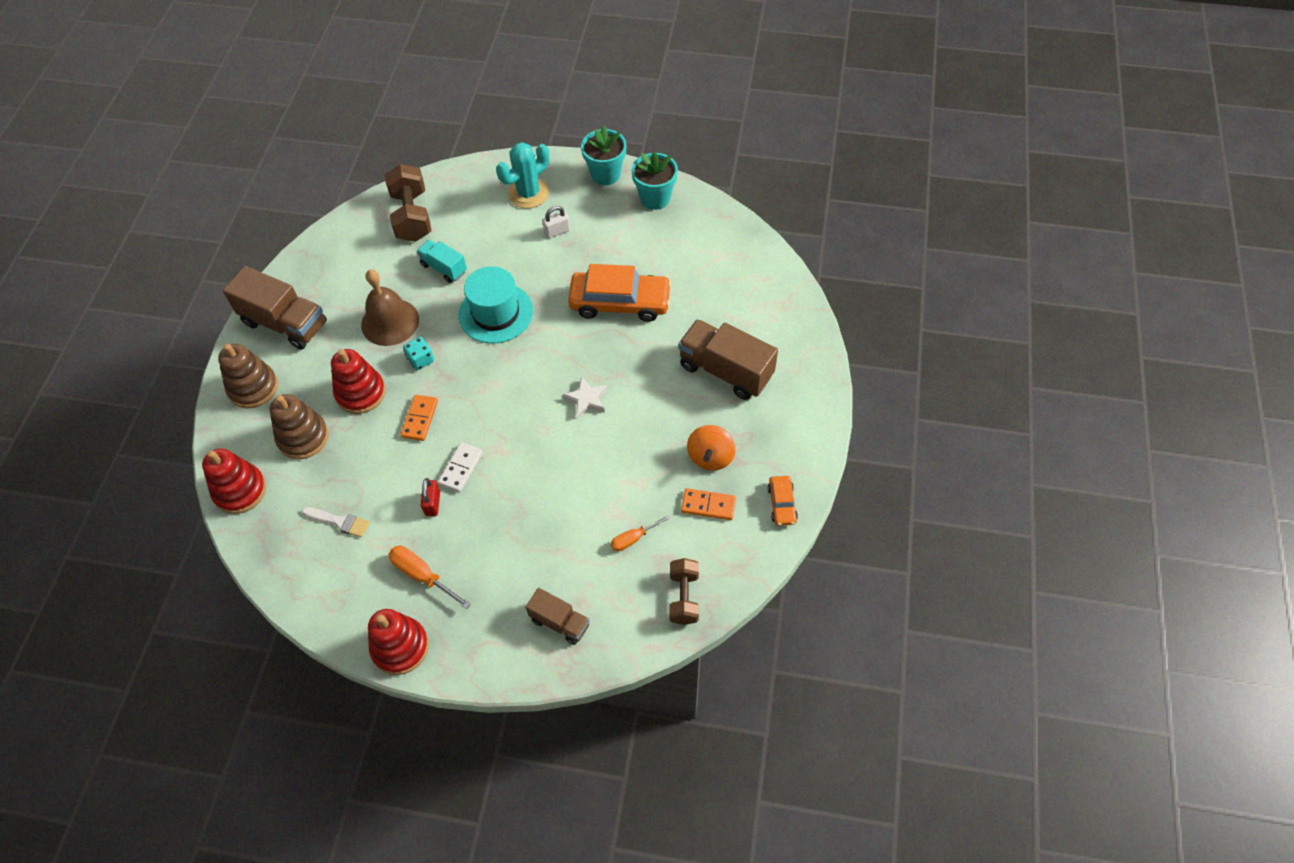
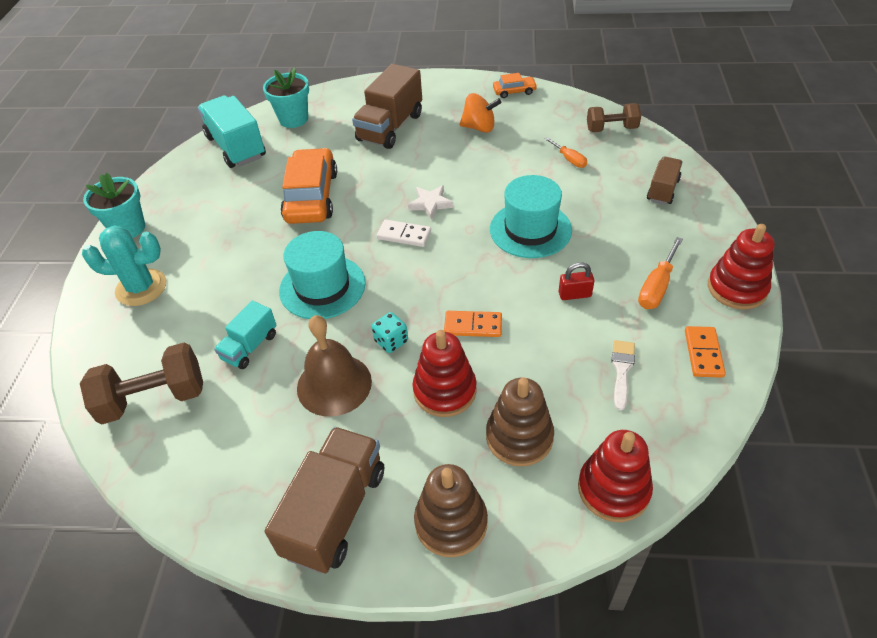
camera: 95 degrees left, 10 degrees down
white domino [438,442,483,493] -> white domino moved to [377,219,431,247]
turquoise cactus [496,142,550,209] -> turquoise cactus turned 45 degrees counterclockwise [82,225,166,306]
white padlock [542,206,570,238] -> none
turquoise flower pot [631,152,678,210] -> turquoise flower pot moved to [263,67,309,128]
orange domino [681,488,736,520] -> orange domino moved to [685,326,725,378]
none -> turquoise truck [198,95,266,168]
none -> turquoise hat [490,175,572,258]

